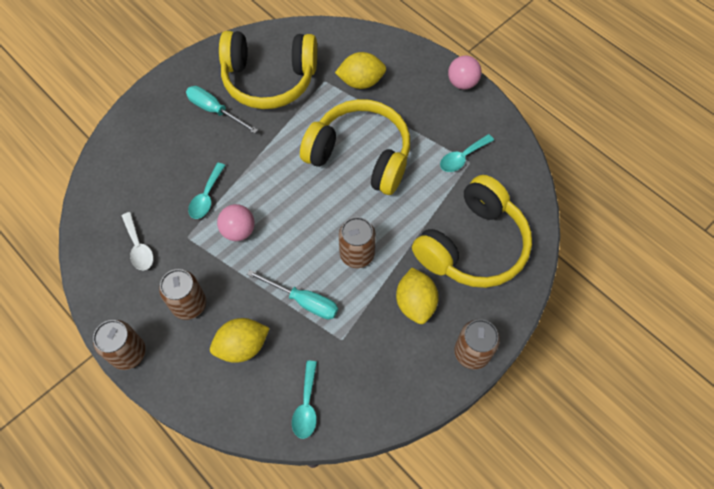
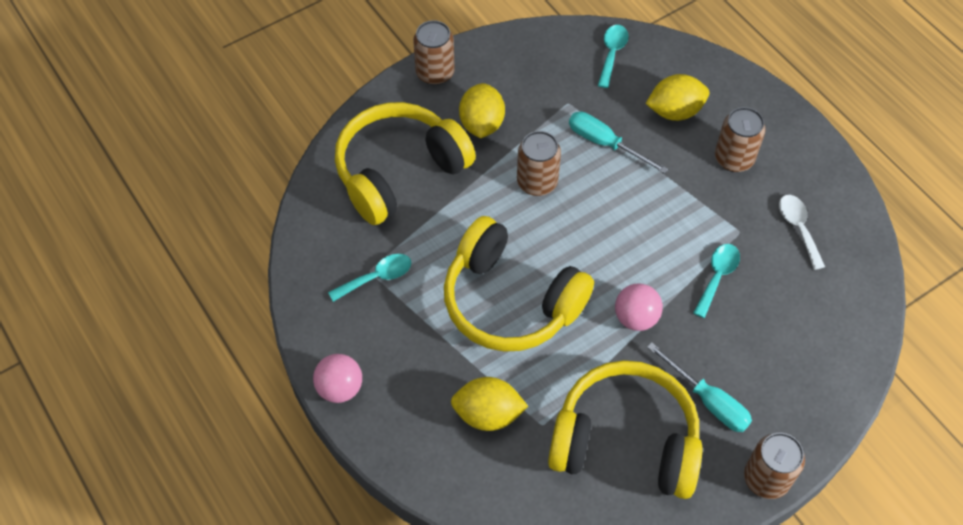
camera: 170 degrees left, 5 degrees down
brown can [93,320,146,370] -> brown can moved to [744,433,805,499]
pink ball [217,204,255,241] -> pink ball moved to [615,284,663,331]

